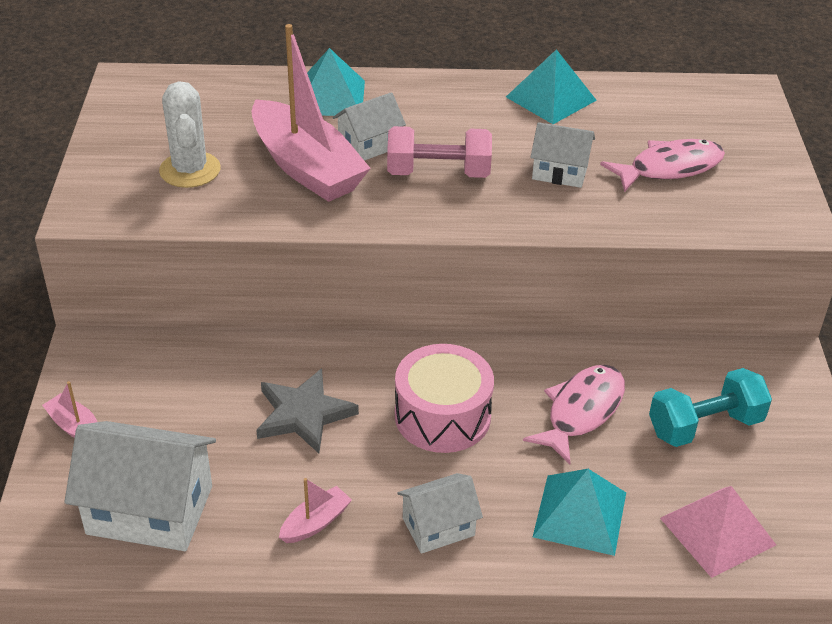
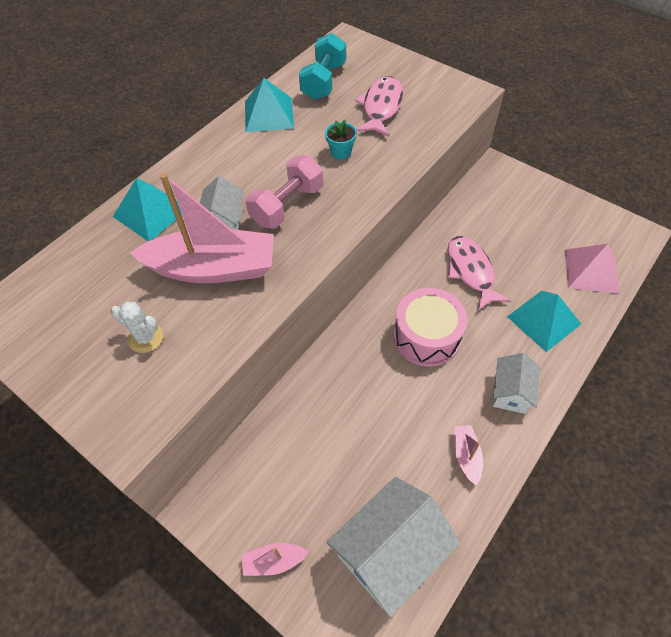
camera: 50 degrees left, 15 degrees up
white cactus [159,81,221,188] -> white cactus [111,302,163,353], size x0.65
grey star [256,368,359,453] -> none
white house [530,122,595,188] -> turquoise flower pot [325,120,357,159]
turquoise dumbbell [649,368,772,447] -> turquoise dumbbell moved to [299,33,346,100]

